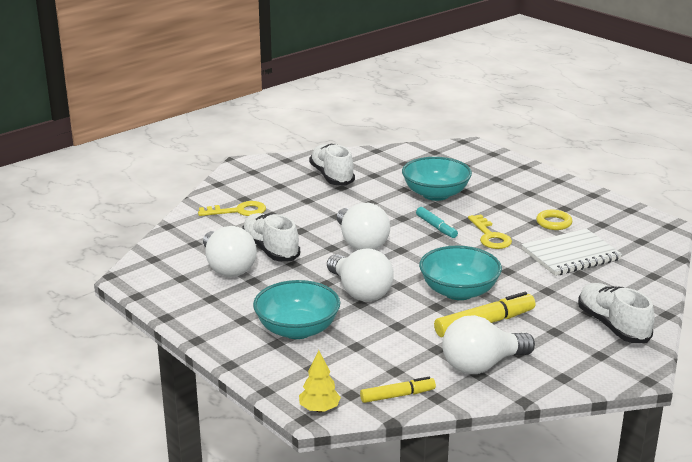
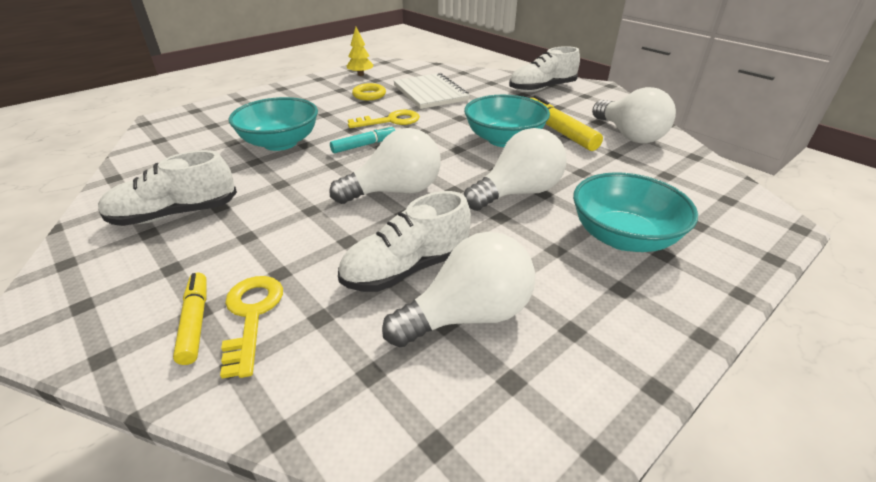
camera: 90 degrees left, 10 degrees up
yellow tree [299,350,341,412] -> yellow tree moved to [347,27,374,76]
yellow marker [360,377,436,403] -> yellow marker moved to [173,273,206,365]

